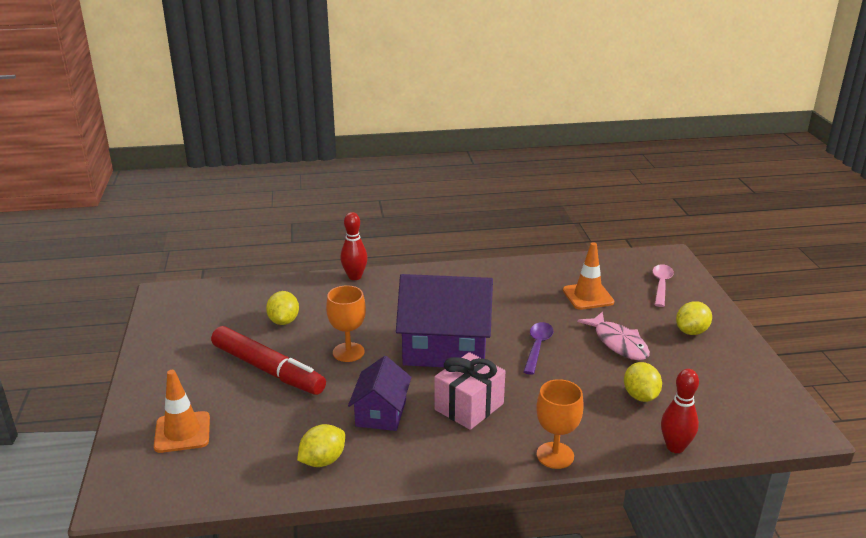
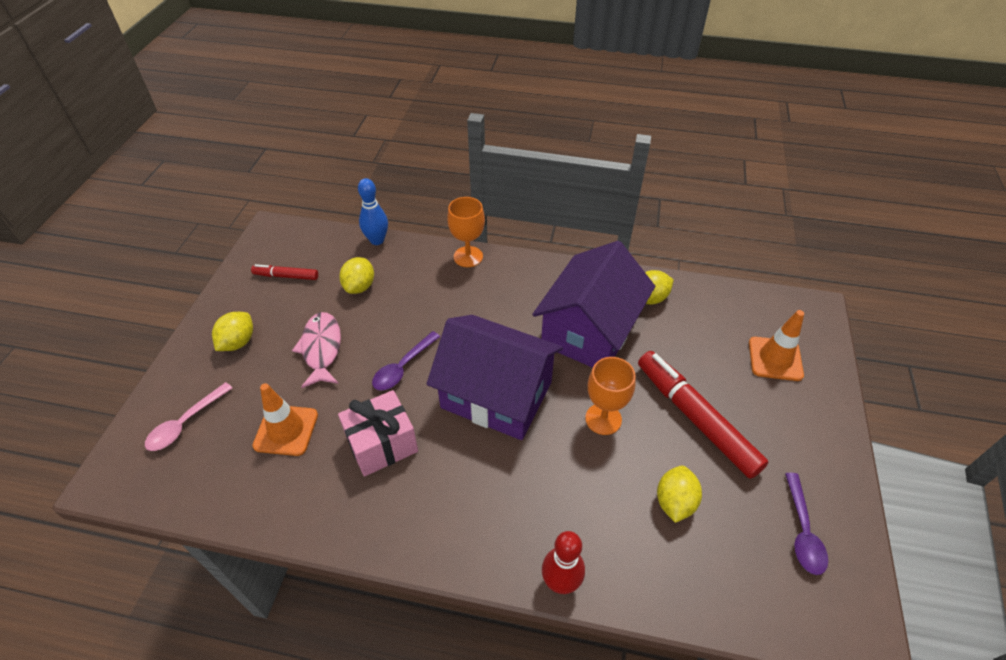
camera: 160 degrees left, 20 degrees up
purple house [348,356,412,431] -> purple house [532,241,655,368], size x1.80
pink gift [434,352,505,430] -> pink gift moved to [338,390,418,477]
red bowling pin [661,369,699,453] -> blue bowling pin [358,178,388,245]
yellow lemon [676,301,712,335] -> yellow lemon turned 45 degrees counterclockwise [212,312,253,351]
none -> red marker [251,264,318,280]
none -> purple spoon [785,473,828,575]

